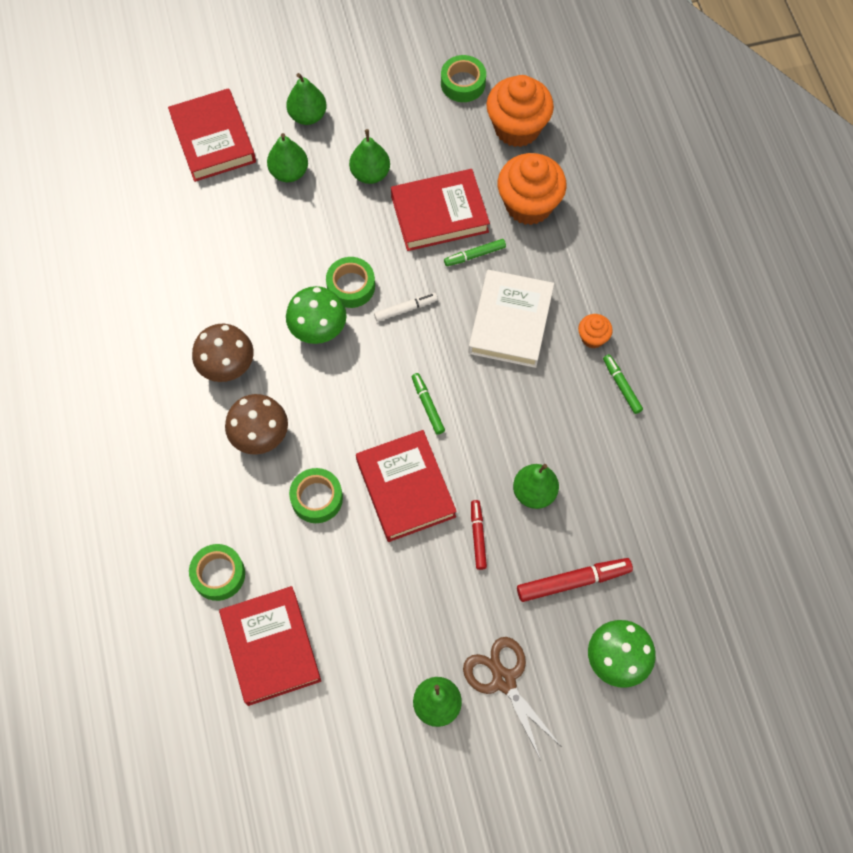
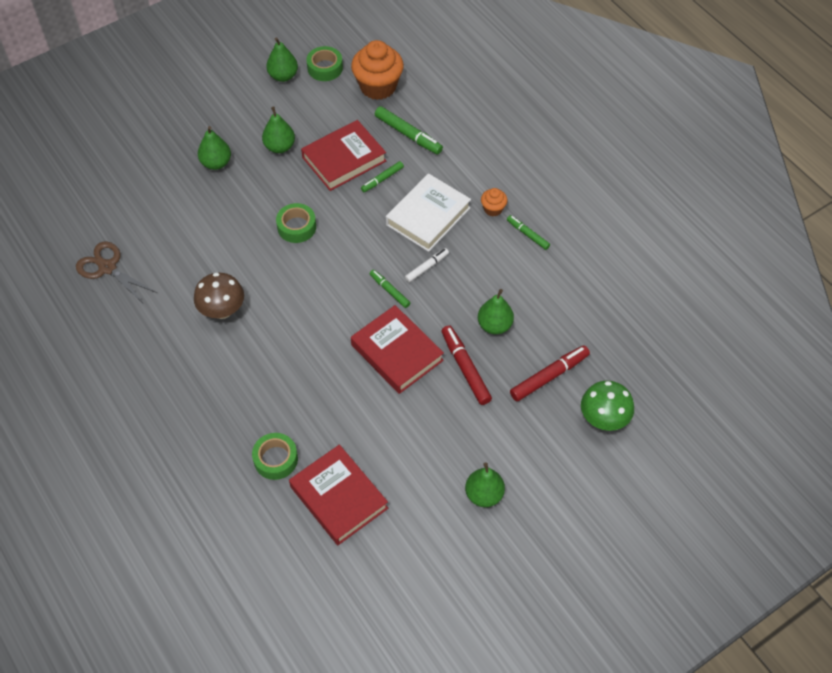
camera: 20 degrees left, 10 degrees down
red book [168,88,256,182] -> none
brown mushroom [225,394,288,455] -> none
green pear [286,73,327,125] -> green pear moved to [266,37,298,82]
green mushroom [286,286,347,344] -> none
green tape [289,468,343,523] -> none
white marker [374,293,438,322] -> white marker moved to [405,248,449,282]
brown scissors [463,637,562,760] -> brown scissors moved to [76,242,157,304]
white book [468,270,554,368] -> white book turned 45 degrees clockwise [386,173,471,252]
red marker [471,500,487,570] -> red marker [442,325,492,405], size x1.63
orange cupcake [498,153,567,225] -> green marker [375,106,443,155]

